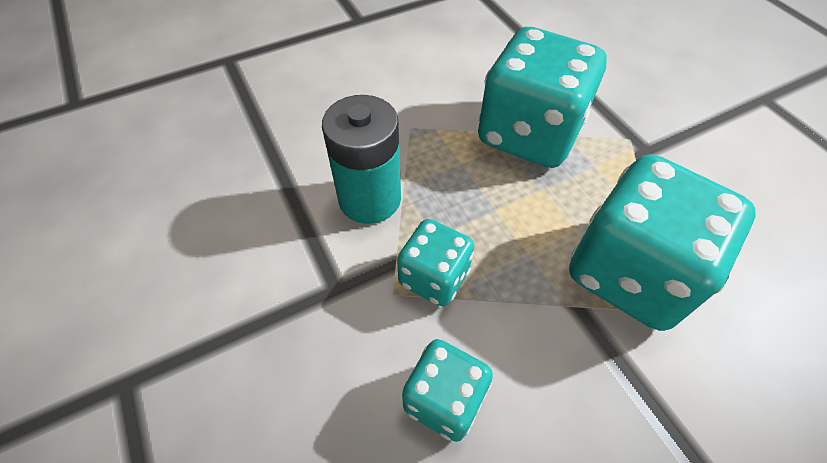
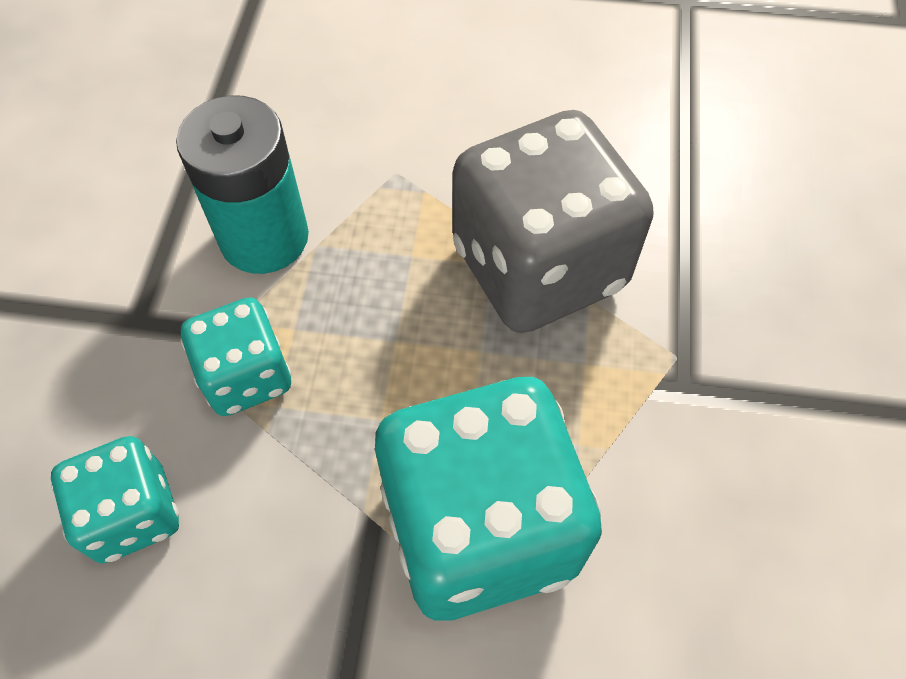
camera: 35 degrees right, 5 degrees up
turquoise dice [478,27,607,168] -> grey dice [453,110,654,333]

